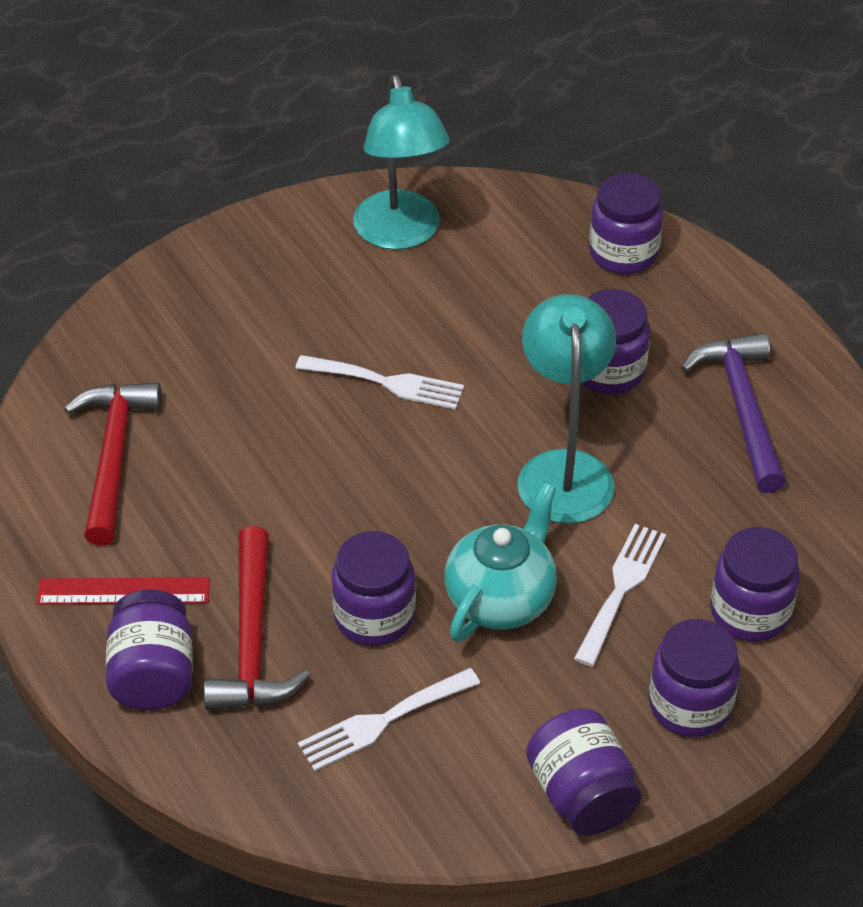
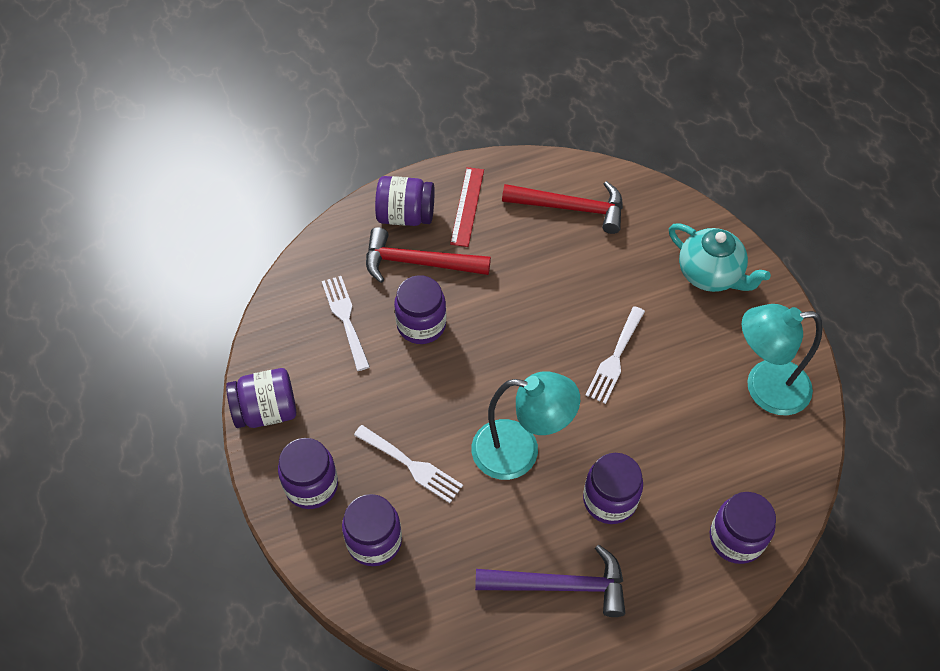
camera: 100 degrees right, 10 degrees up
turquoise teapot [445,483,557,642] -> turquoise teapot moved to [669,223,771,292]

